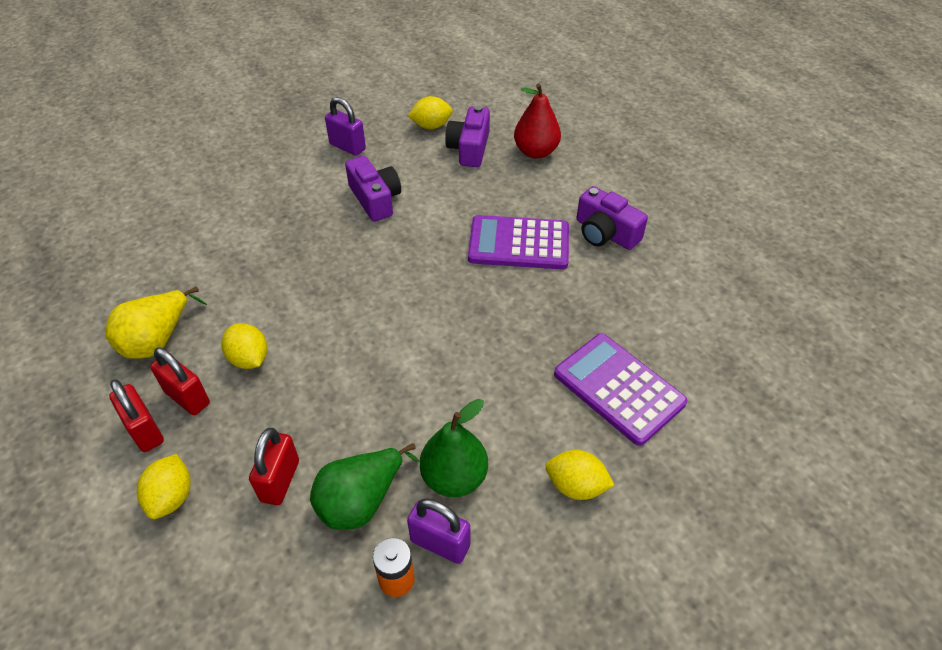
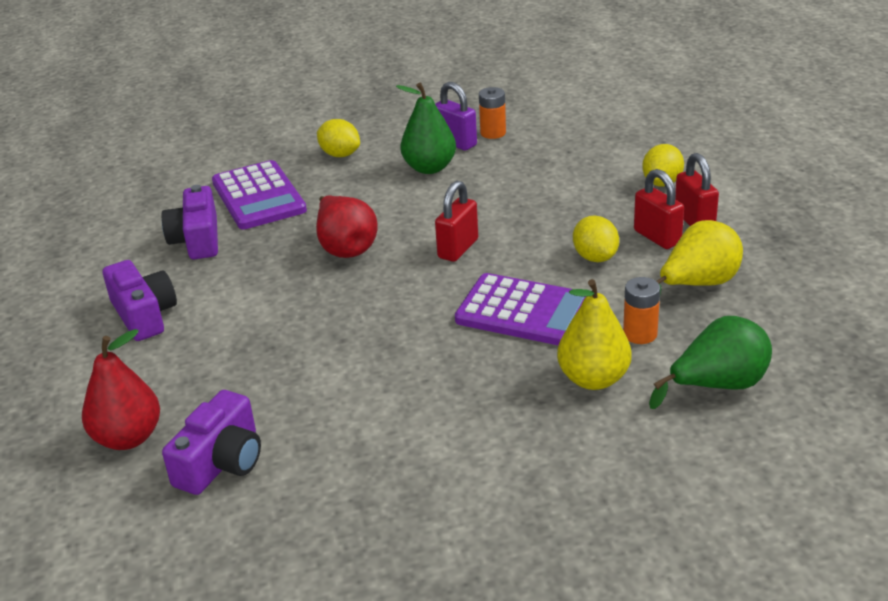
camera: 160 degrees left, 15 degrees down
red padlock [249,428,299,505] -> red padlock moved to [435,181,478,262]
green pear [310,443,420,530] -> green pear moved to [649,316,772,409]
purple padlock [325,97,366,156] -> none
purple camera [345,156,401,222] -> purple camera moved to [162,185,218,259]
yellow lemon [408,96,453,129] -> none
purple calculator [468,215,569,270] -> purple calculator moved to [455,273,585,345]
none -> red pear [316,195,378,258]
none -> yellow pear [557,279,632,390]
none -> orange battery [623,277,660,344]

